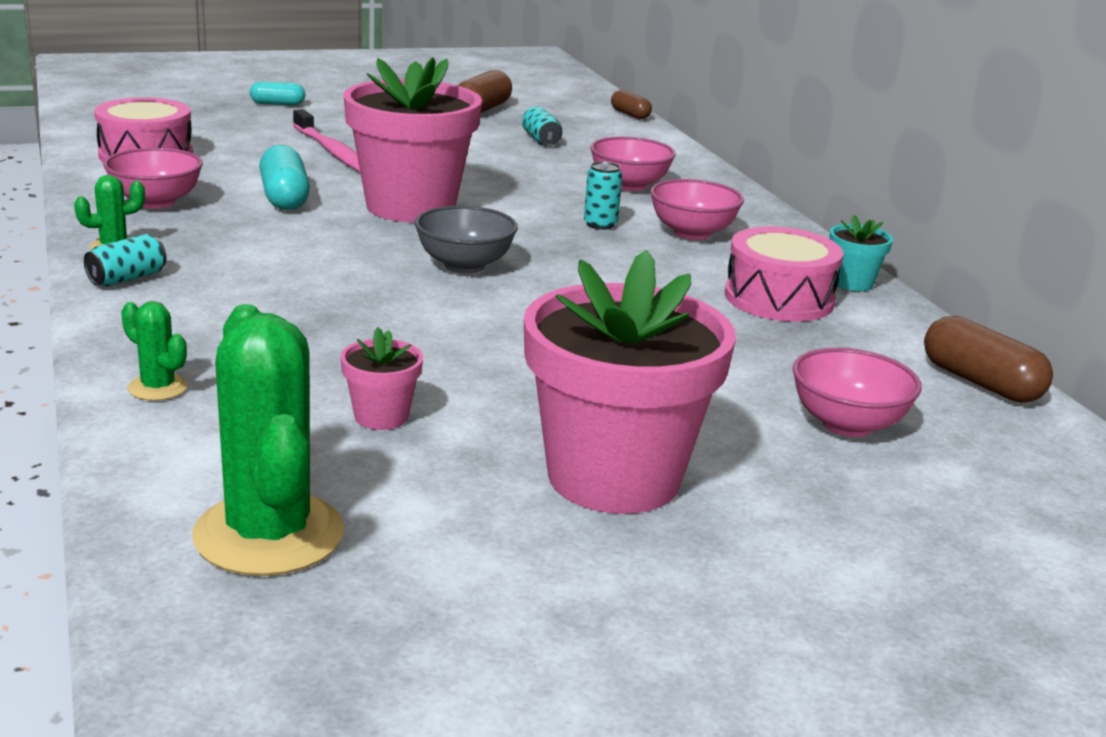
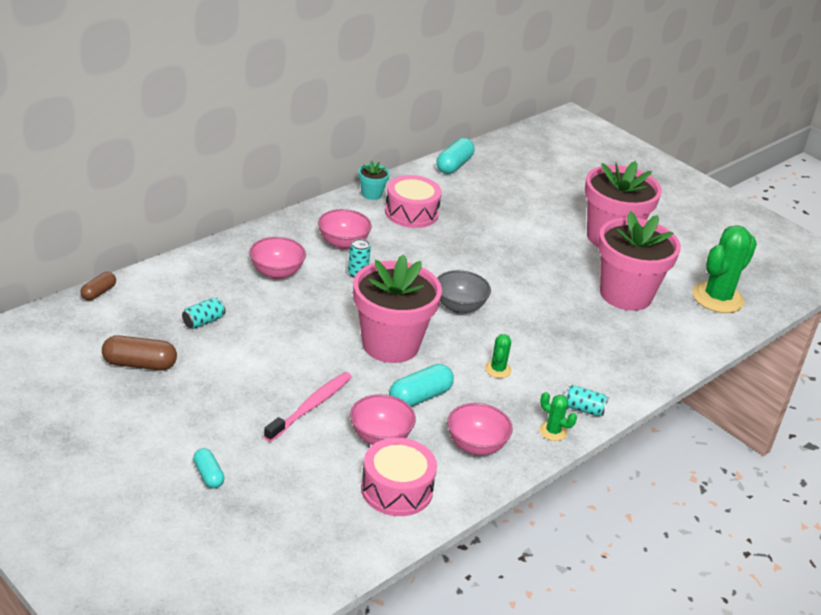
camera: 115 degrees left, 10 degrees up
green cactus [121,301,188,401] -> green cactus moved to [485,334,512,378]
pink flower pot [341,327,423,430] -> pink flower pot [598,211,681,311], size x2.35
pink bowl [793,348,922,437] -> pink bowl moved to [350,394,416,445]
brown capsule [924,316,1053,403] -> turquoise capsule [437,138,475,174]

